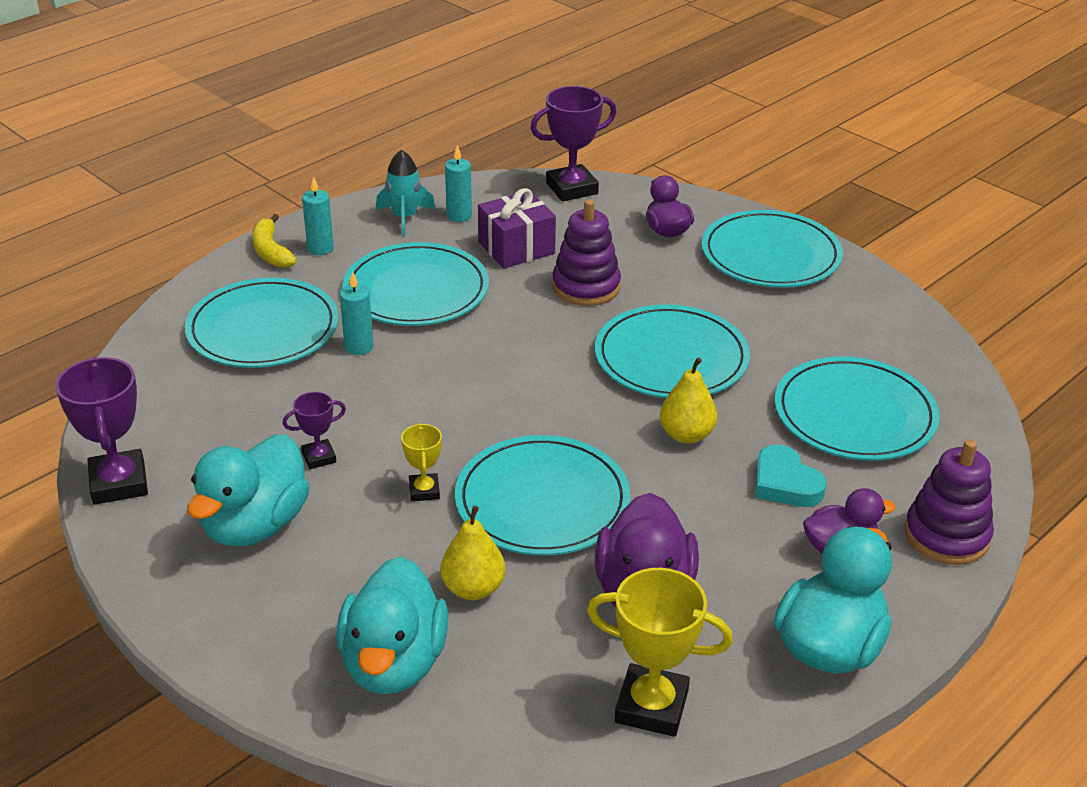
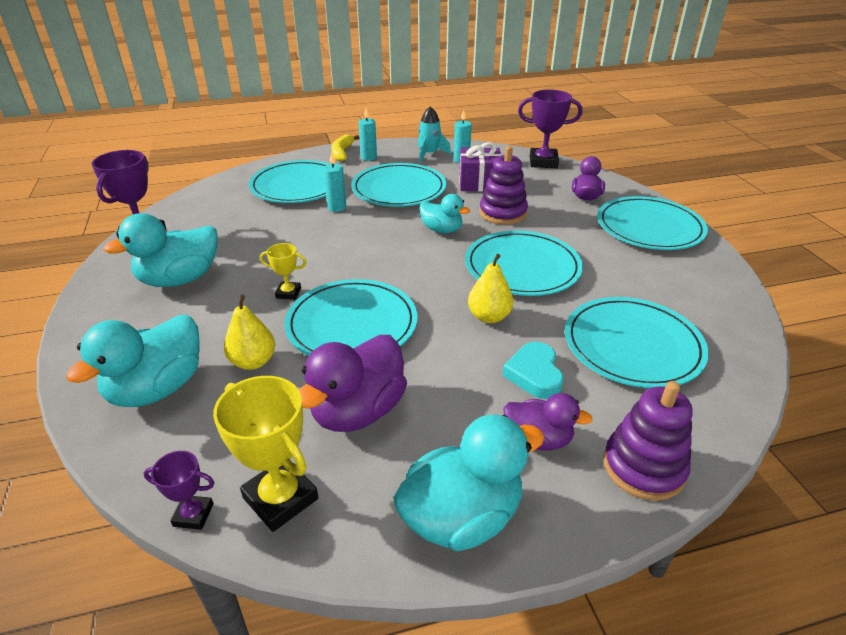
camera: 30 degrees right, 0 degrees up
purple trophy [283,392,346,469] -> purple trophy moved to [143,451,214,530]
yellow trophy [401,423,442,501] -> yellow trophy turned 75 degrees clockwise [260,243,307,300]
none -> turquoise duck [419,194,470,233]

